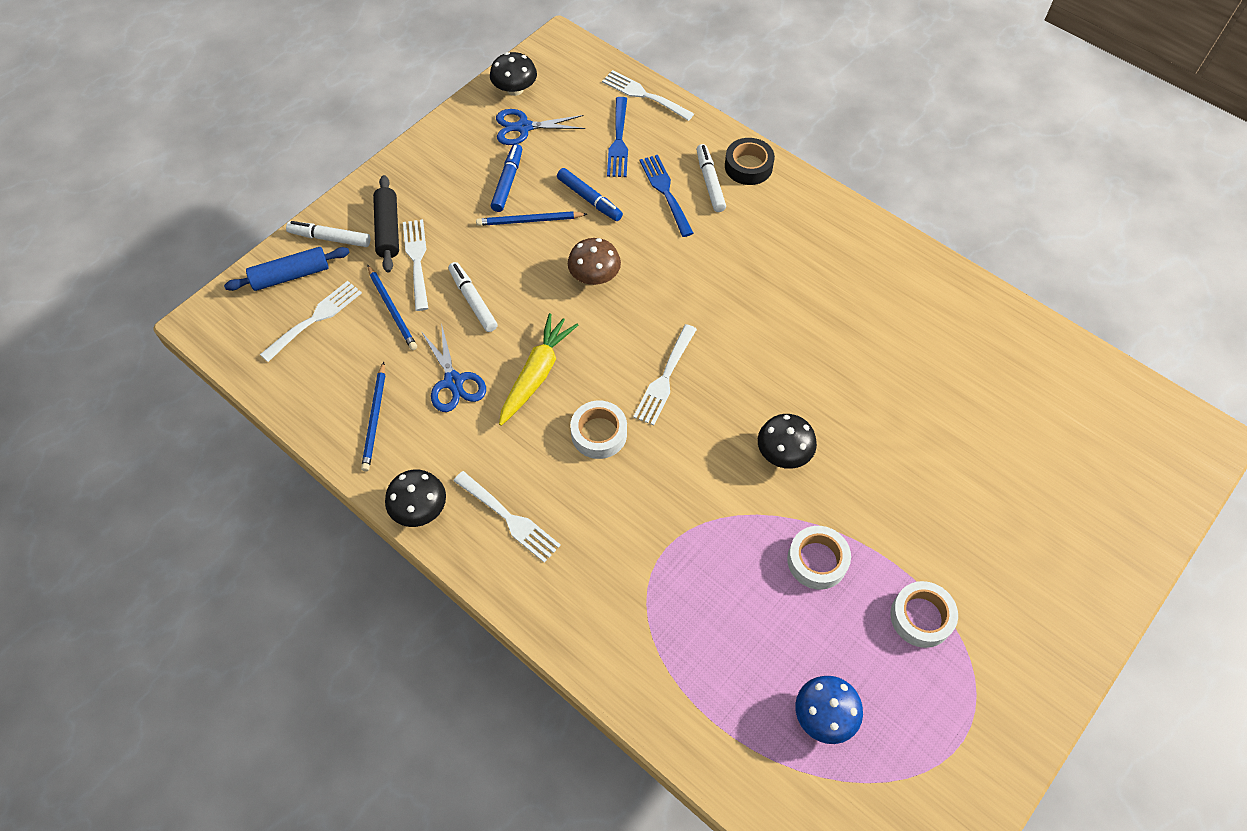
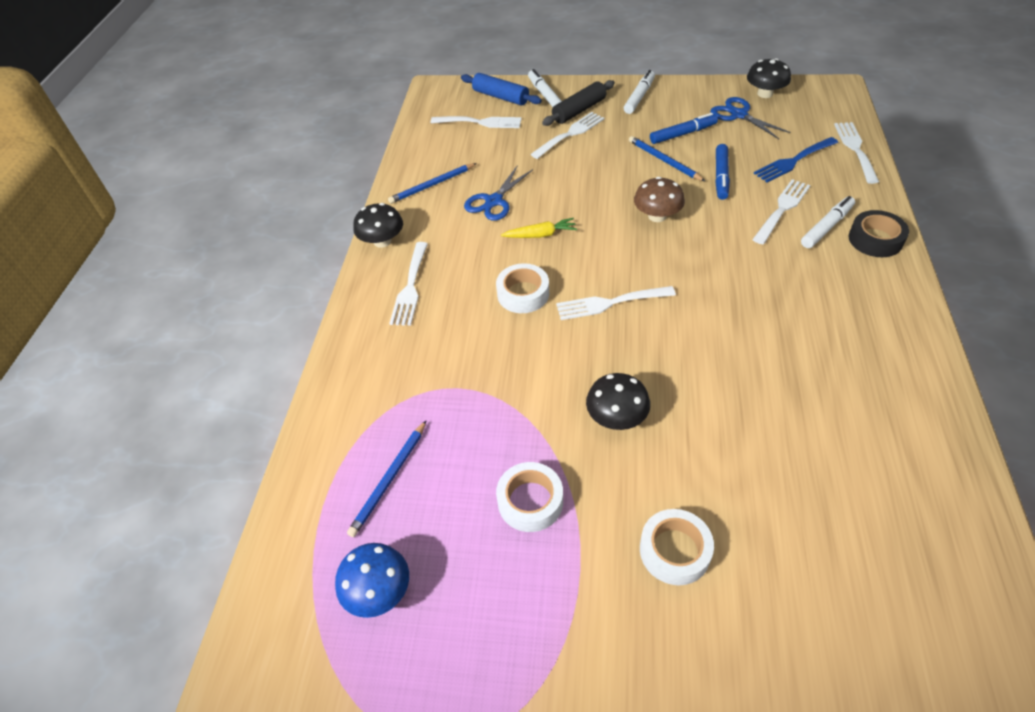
camera: 60 degrees right, 10 degrees down
blue pencil [367,265,417,350] -> blue pencil moved to [347,420,427,537]
white marker [448,262,498,332] -> white marker moved to [624,70,655,114]
yellow carrot [499,313,578,426] -> yellow carrot [501,218,577,238], size x0.62
blue fork [640,155,694,237] -> white fork [752,179,811,244]
white tape [890,581,958,648] -> white tape moved to [640,509,714,585]

